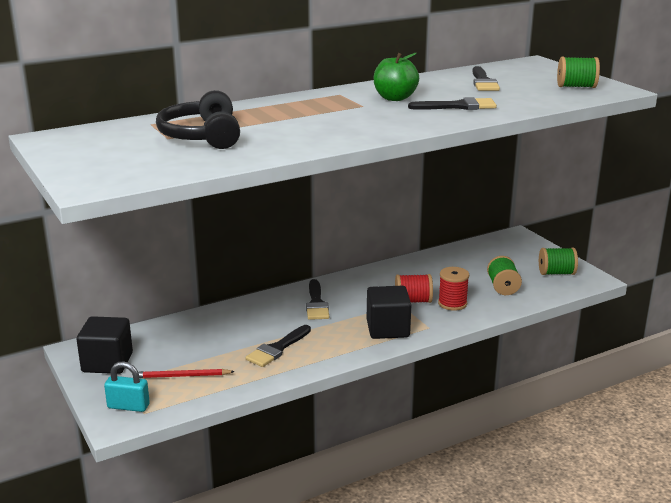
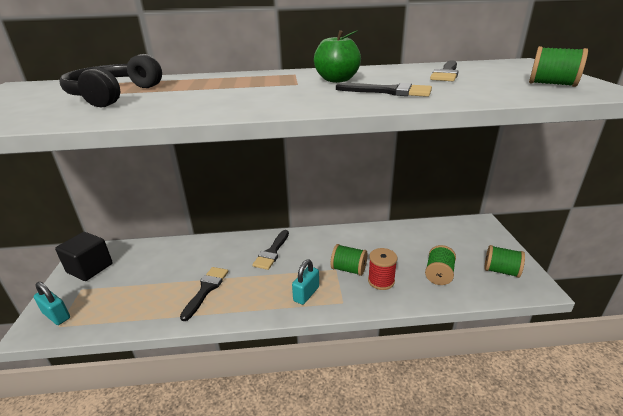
camera: 25 degrees right, 5 degrees up
red pencil [138,369,235,378] -> none
black brush [246,325,311,367] -> black brush turned 135 degrees clockwise [180,267,228,321]
black cube [367,286,411,339] -> turquoise padlock [292,260,319,305]
red spool [395,274,433,303] -> green spool [331,244,367,276]

